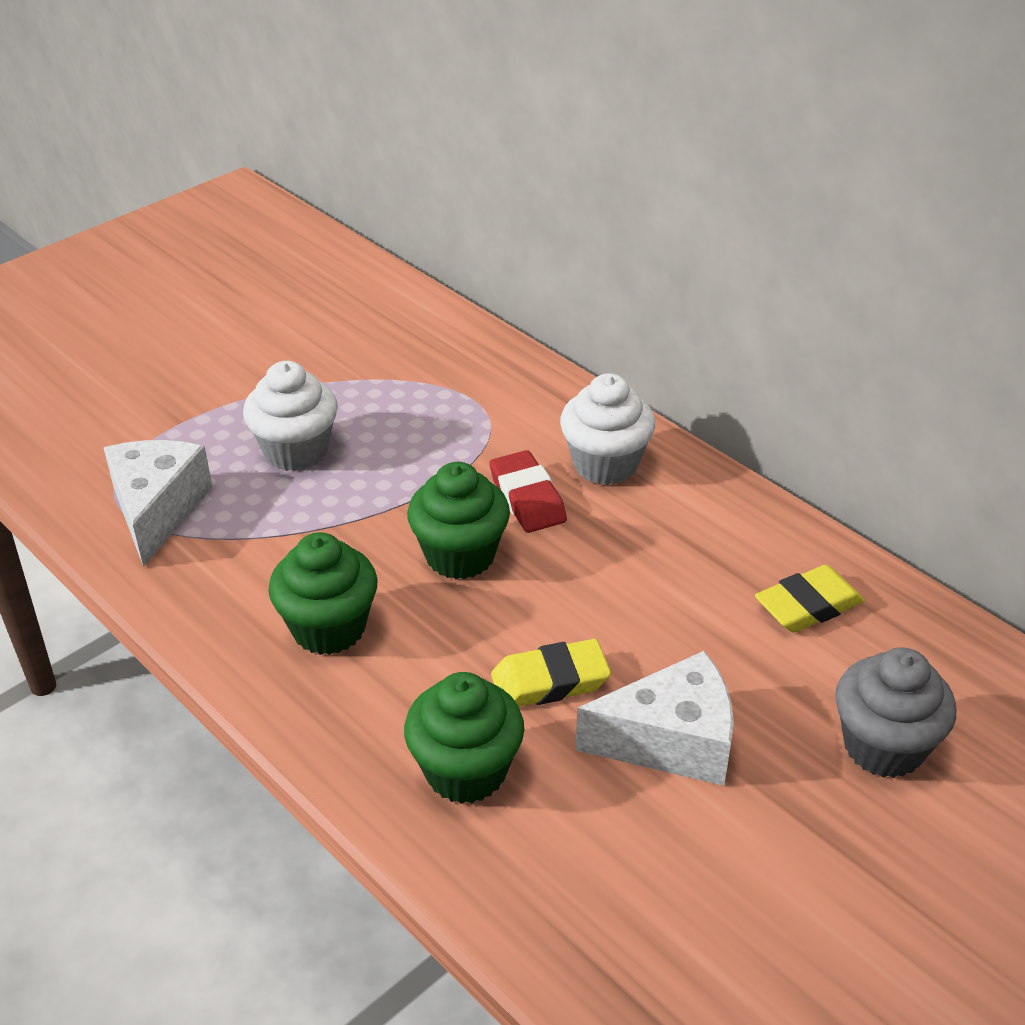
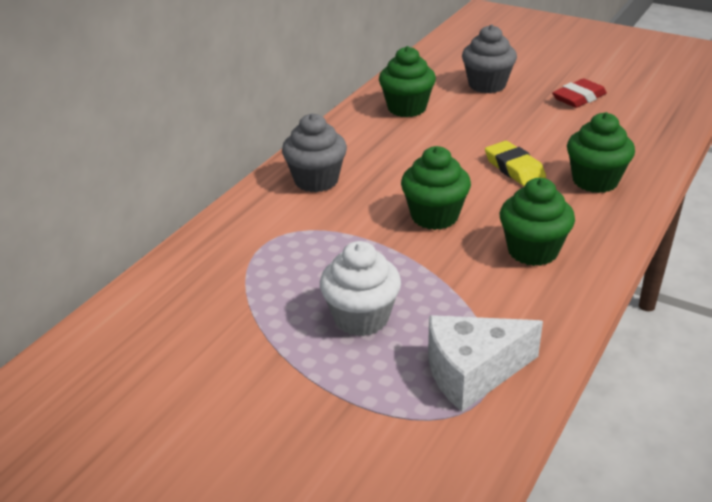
camera: 105 degrees left, 5 degrees down
red eraser [489,450,567,533] -> red eraser moved to [552,78,607,108]
white cupcake [560,373,655,485] -> grey cupcake [282,113,347,192]
white cheese [576,651,734,786] -> none
yellow eraser [755,565,865,633] -> green cupcake [379,46,436,117]

